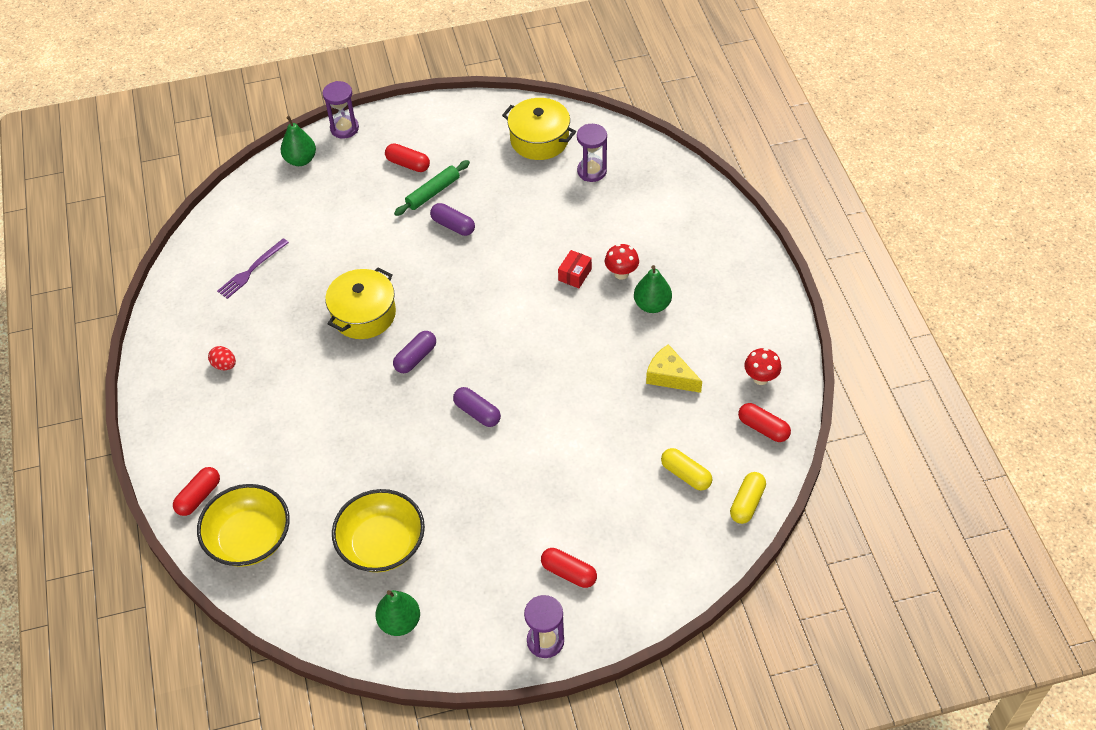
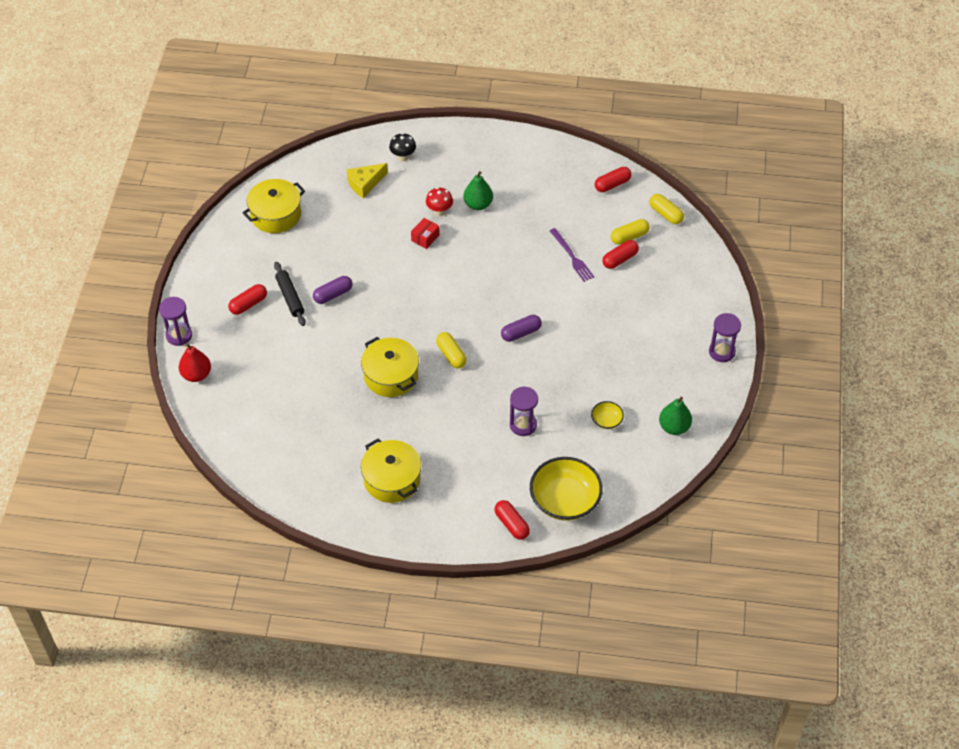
camera: 70 degrees left, 0 degrees up
red egg [208,346,236,370] -> yellow pot [361,438,421,503]
purple fork [217,238,289,299] -> purple fork moved to [550,228,594,282]
green pear [281,116,316,166] -> red pear [179,343,211,382]
yellow bowl [332,489,425,572] -> yellow bowl [591,401,624,429], size x0.47
purple capsule [393,331,436,373] -> yellow capsule [436,332,467,368]
green rolling pin [394,160,470,216] -> black rolling pin [274,262,306,326]
red capsule [541,548,597,588] -> red capsule moved to [602,240,639,269]
red box [558,250,592,288] -> red box turned 75 degrees clockwise [411,218,440,249]
purple hourglass [577,124,607,182] -> purple hourglass moved to [510,387,538,436]
yellow cheese [646,344,702,393] -> yellow cheese moved to [347,163,388,198]
red mushroom [744,348,781,385] -> none
none -> black mushroom [389,133,416,162]

